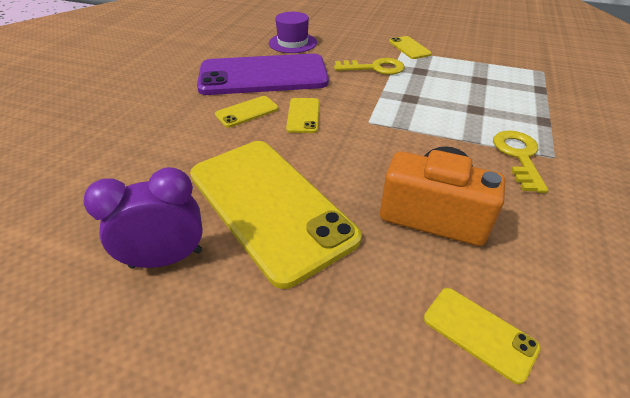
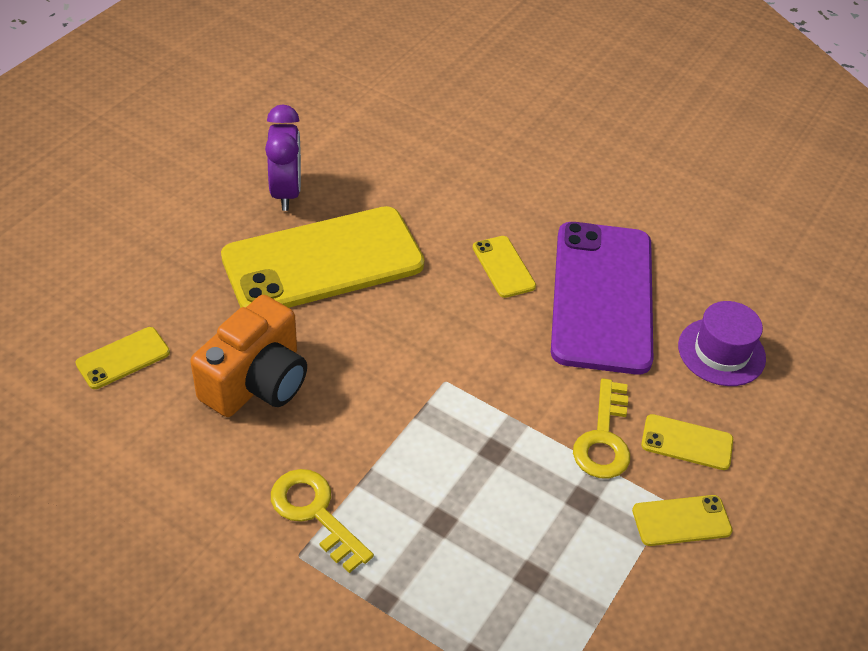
camera: 100 degrees right, 5 degrees up
yellow phone [286,98,319,133] -> yellow phone moved to [641,414,733,470]
yellow key [493,131,548,193] -> yellow key turned 150 degrees counterclockwise [271,469,374,573]

